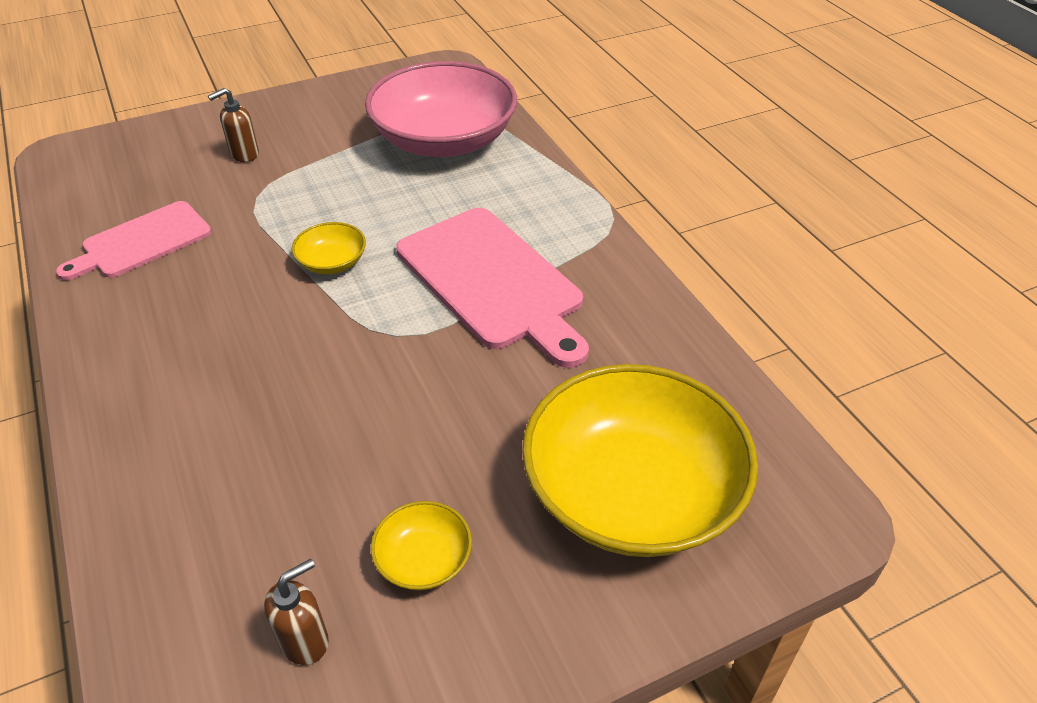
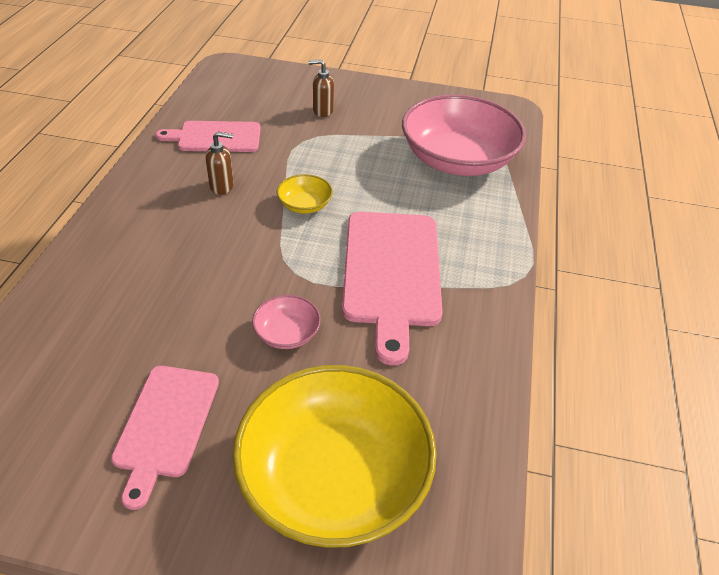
camera: 35 degrees right, 0 degrees up
brown soap dispenser [264,559,329,665] -> brown soap dispenser moved to [206,131,234,195]
yellow bowl [371,501,472,590] -> pink cutting board [111,366,219,510]
none -> pink bowl [252,295,321,349]

